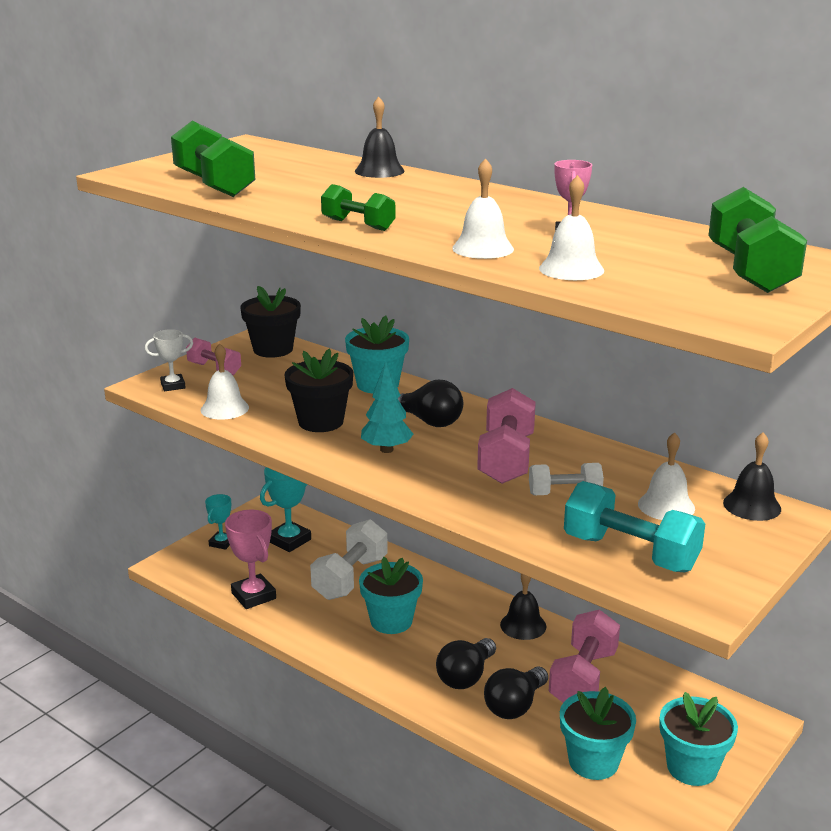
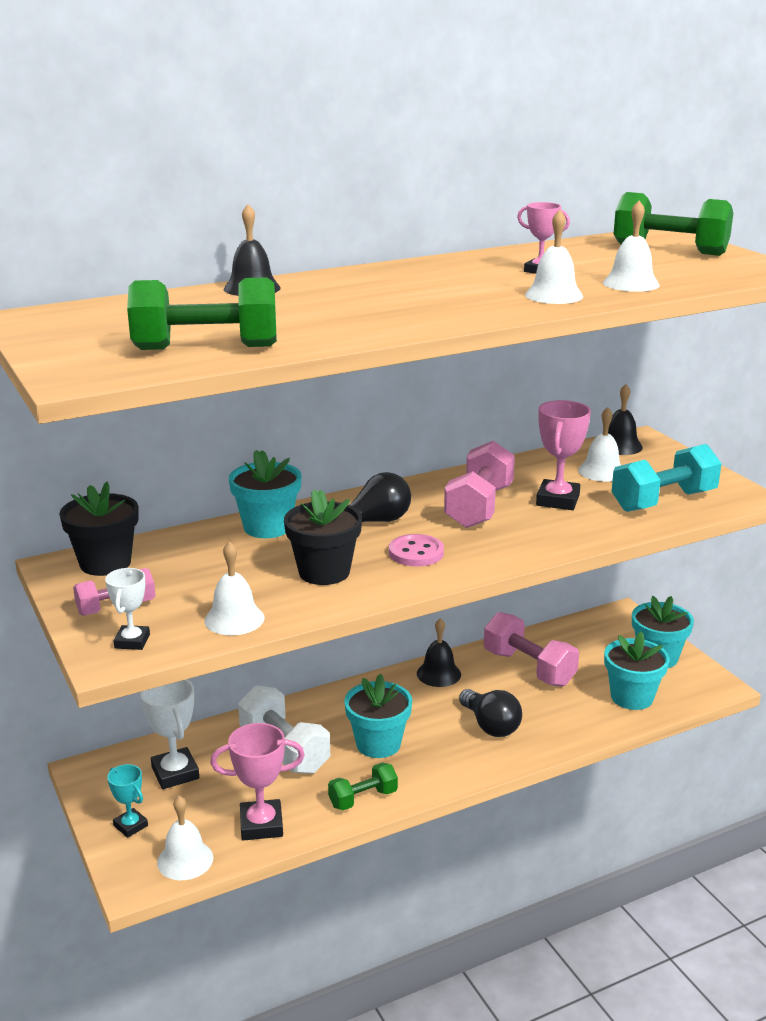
camera: 65 degrees left, 0 degrees up
turquoise trophy [260,467,311,552] -> white trophy [140,679,199,789]
green dumbbell [321,184,395,231] -> green dumbbell moved to [328,762,398,810]
turquoise tree [361,361,414,453] -> pink button [389,534,444,566]
pink dumbbell [477,388,536,484] -> pink dumbbell turned 75 degrees clockwise [444,441,515,528]
black light bulb [484,667,548,719] -> none
white dumbbell [529,463,604,495] -> pink trophy [536,400,591,510]
none -> white bell [157,796,213,880]

